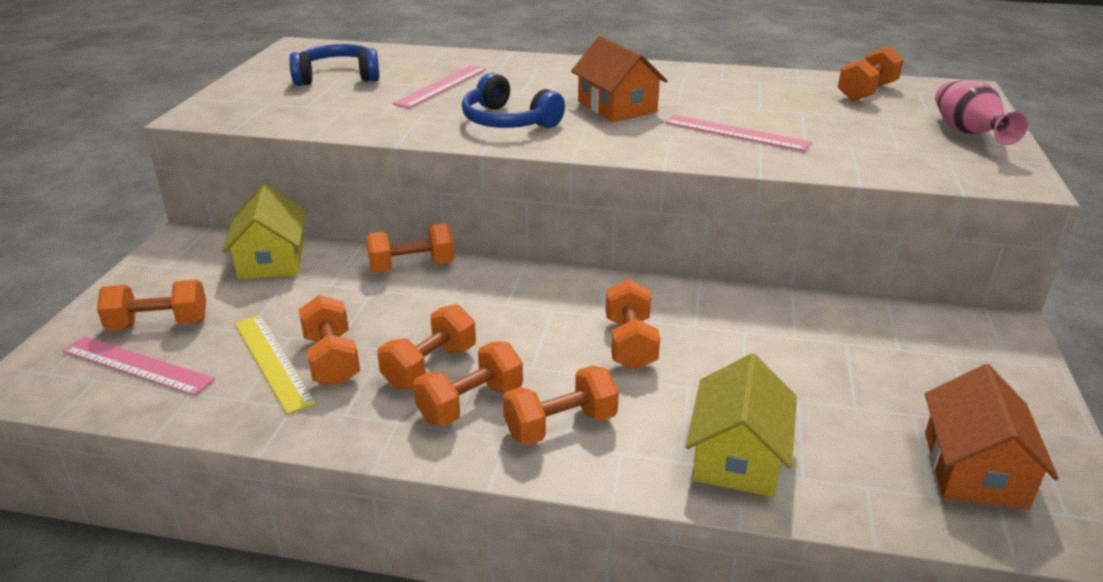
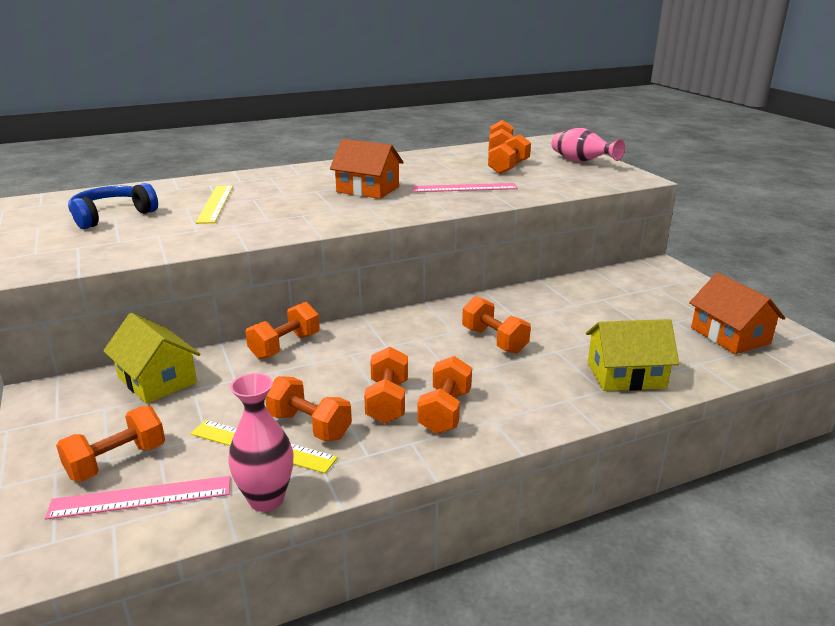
camera: 35 degrees left, 5 degrees down
pink ruler [392,65,486,108] -> yellow ruler [196,185,233,224]
blue headphones [462,73,565,128] -> none
orange dumbbell [503,365,619,445] -> orange dumbbell moved to [488,134,531,174]
yellow house [685,353,797,497] -> yellow house turned 75 degrees counterclockwise [586,319,679,391]
none -> pink vase [228,373,293,512]

